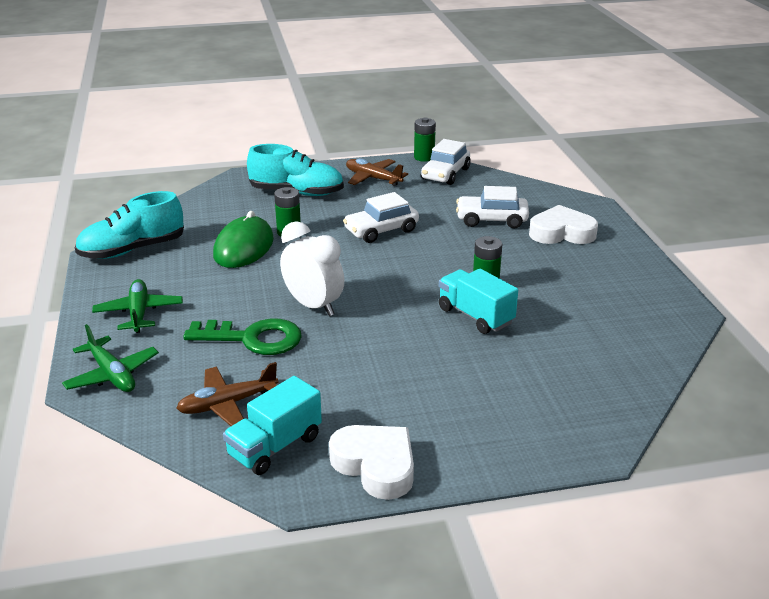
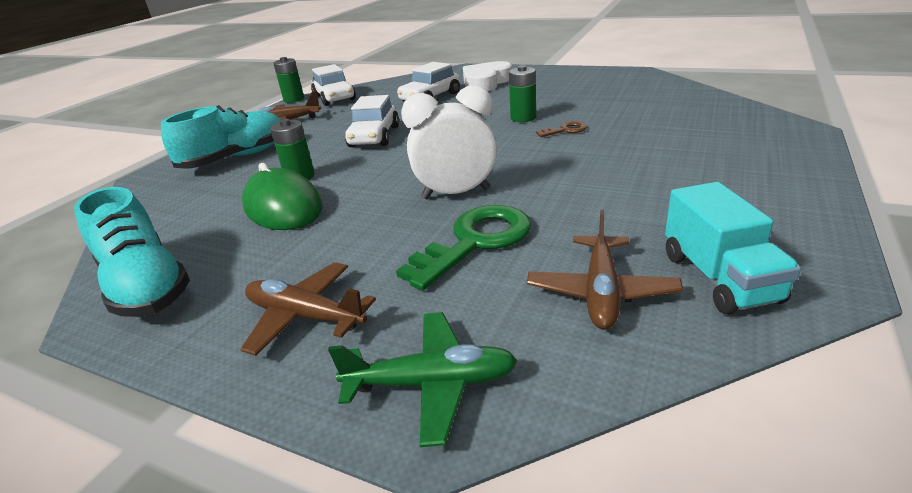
camera: 50 degrees left, 0 degrees up
turquoise shoe [75,191,184,259] -> turquoise shoe turned 45 degrees counterclockwise [74,187,190,317]
green plane [92,279,183,333] -> brown plane [240,262,376,356]
white heart [329,425,414,500] -> none
turquoise truck [439,269,518,334] -> brown key [536,121,587,137]

